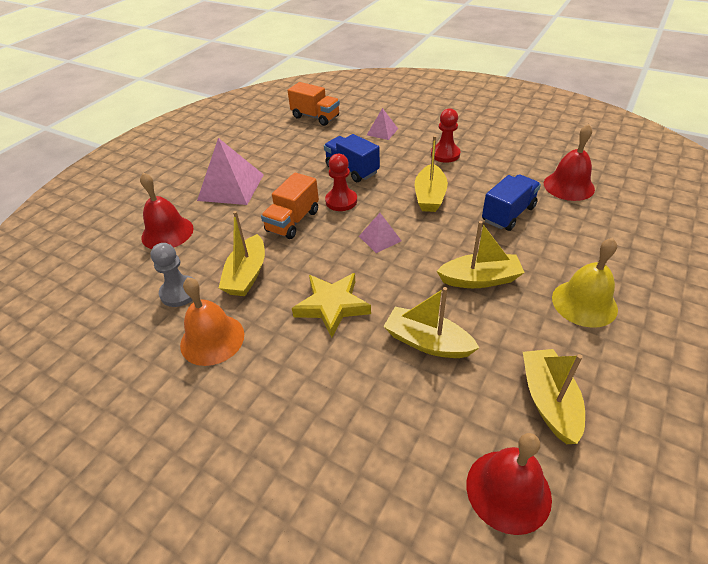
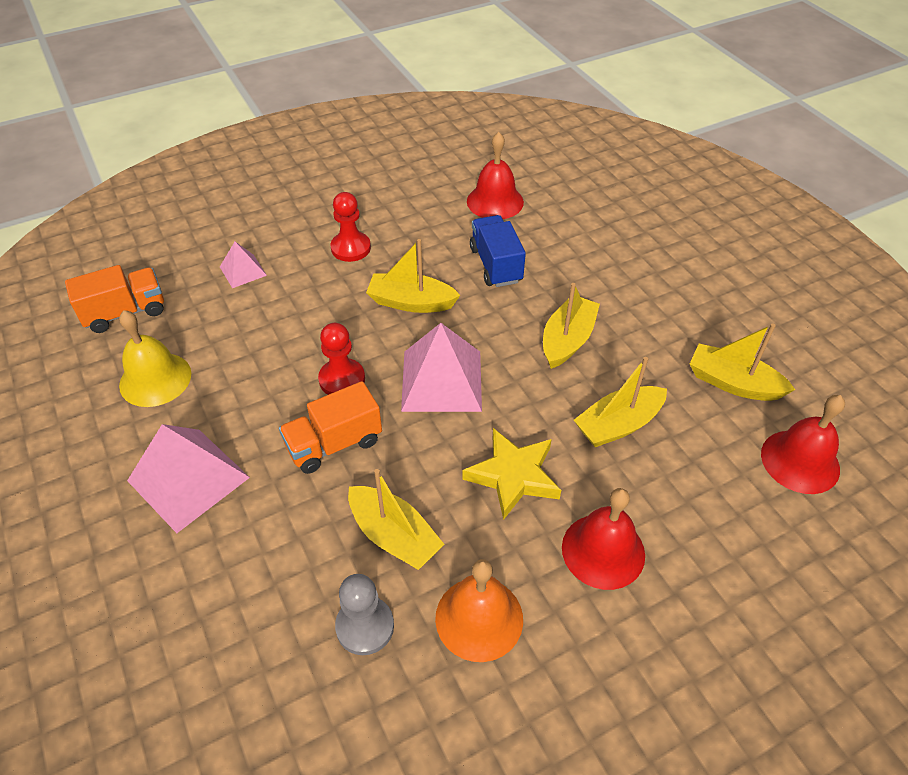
camera: 60 degrees left, 5 degrees up
red bell [140,173,194,249] -> red bell moved to [562,488,645,590]
orange truck [261,173,319,239] -> orange truck turned 90 degrees clockwise [279,381,382,474]
blue truck [324,134,380,182] -> none
pink pyramid [359,213,402,253] -> pink pyramid [401,323,482,412], size x1.91
yellow boat [415,135,448,212] -> yellow boat turned 150 degrees clockwise [366,239,460,313]
yellow bell [552,238,618,328] -> yellow bell moved to [119,310,191,407]

